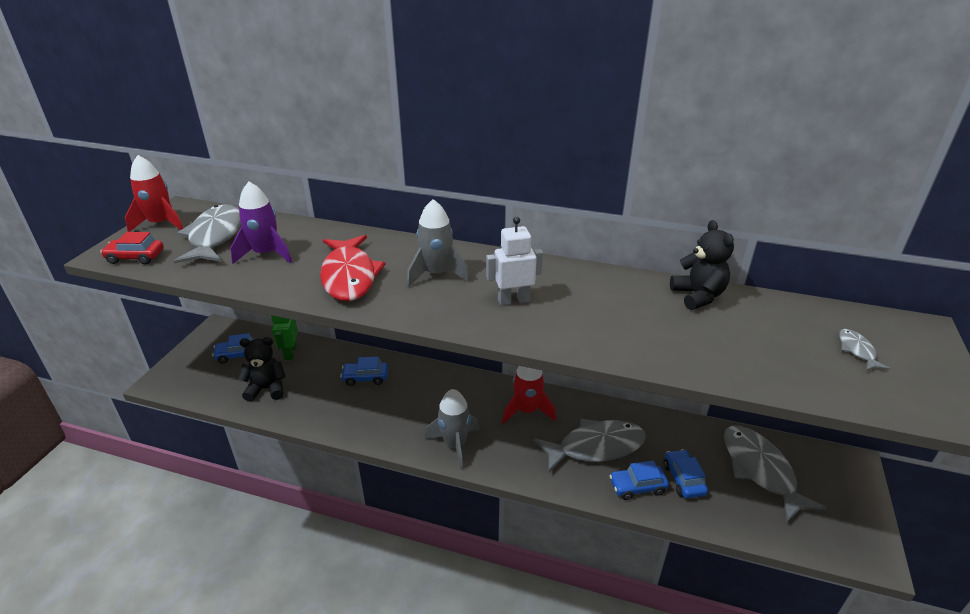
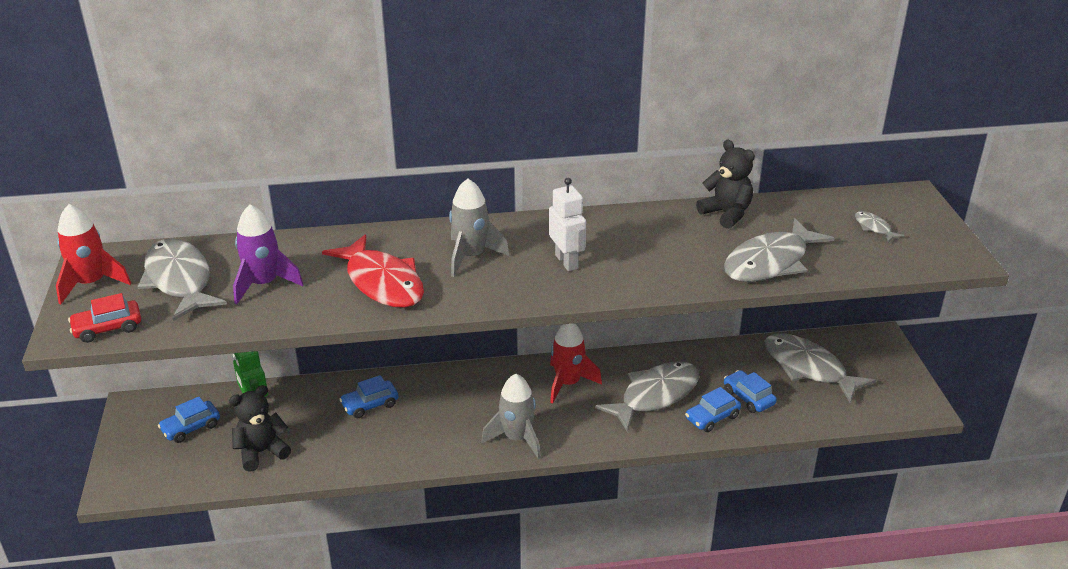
camera: 25 degrees left, 0 degrees up
white robot [486,217,543,305] -> white robot turned 105 degrees clockwise [549,178,586,271]
none -> grey fish [724,218,835,282]

